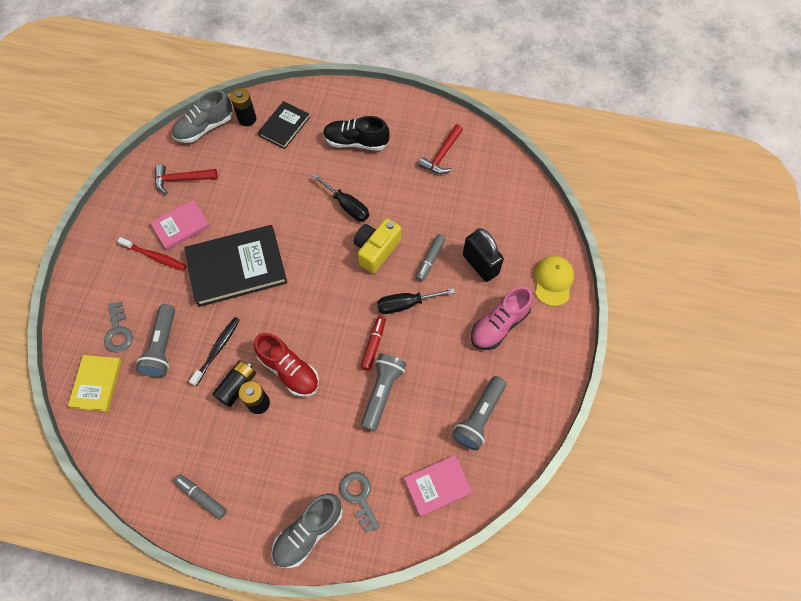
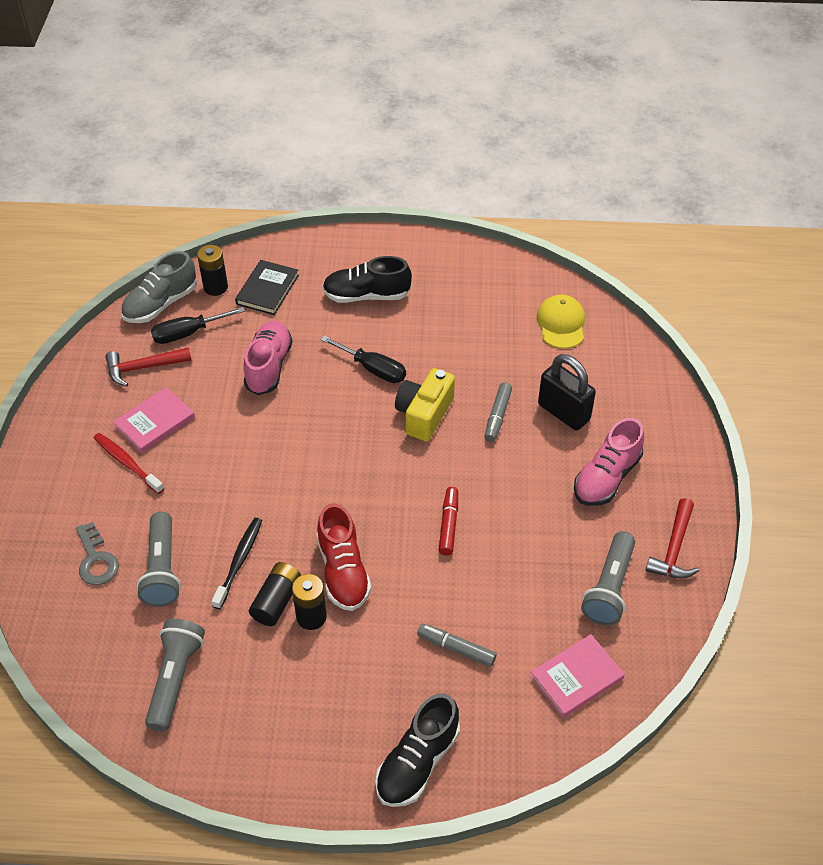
camera: 10 degrees left, 15 degrees down
yellow book [68,355,122,412] -> none
red toothbrush [117,237,187,271] -> red toothbrush turned 150 degrees counterclockwise [94,433,164,494]
grey marker [174,474,227,519] -> grey marker moved to [417,624,497,667]
black book [184,225,287,307] -> none
red shoe [254,333,319,397] -> red shoe turned 45 degrees clockwise [317,503,371,611]
grey shoe [271,493,343,568] -> black shoe [375,693,460,807]
grey key [340,472,380,533] -> none
grey flashlight [361,354,406,431] -> grey flashlight moved to [145,619,205,731]
black screwdriver [377,288,455,314] -> black screwdriver moved to [151,307,245,344]
red hammer [418,125,463,174] -> red hammer moved to [646,498,699,579]
yellow cap [534,256,574,306] -> yellow cap moved to [537,295,585,349]
none -> pink shoe [243,321,292,395]

